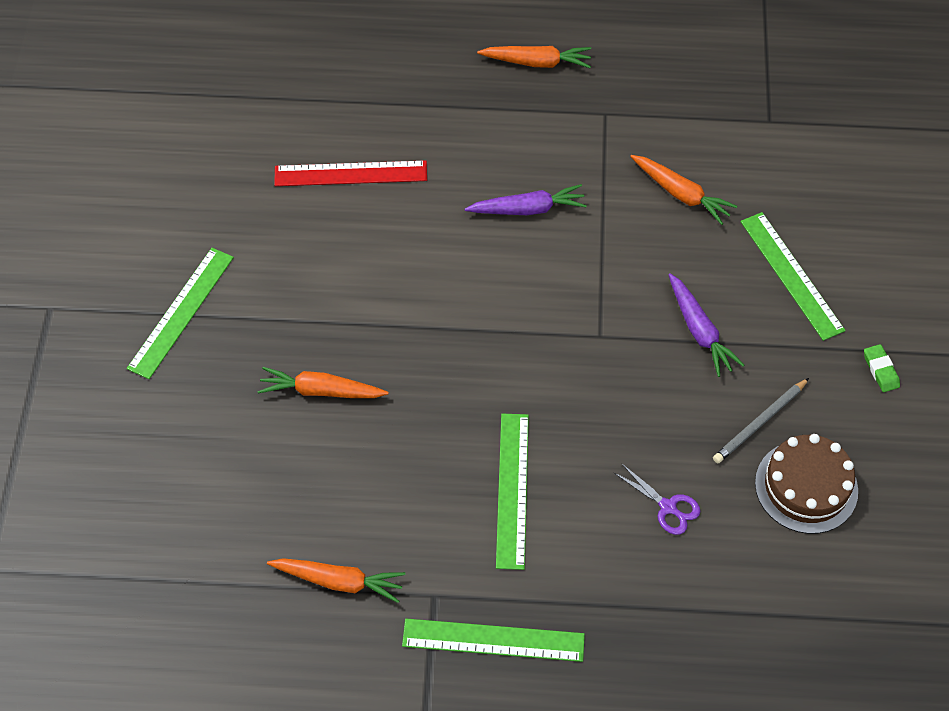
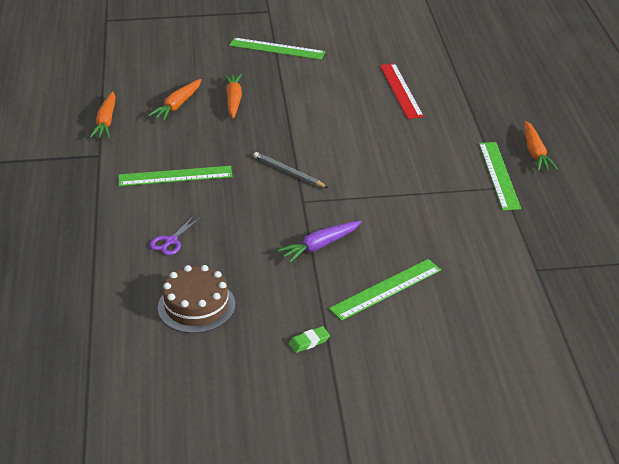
camera: 80 degrees right, 20 degrees down
green ruler [402,619,585,662] -> green ruler moved to [479,142,521,210]
purple carrot [465,184,587,215] -> none
orange carrot [630,155,738,225] -> orange carrot moved to [148,79,201,121]
grey pencil [713,378,809,463] -> grey pencil moved to [253,152,328,188]

